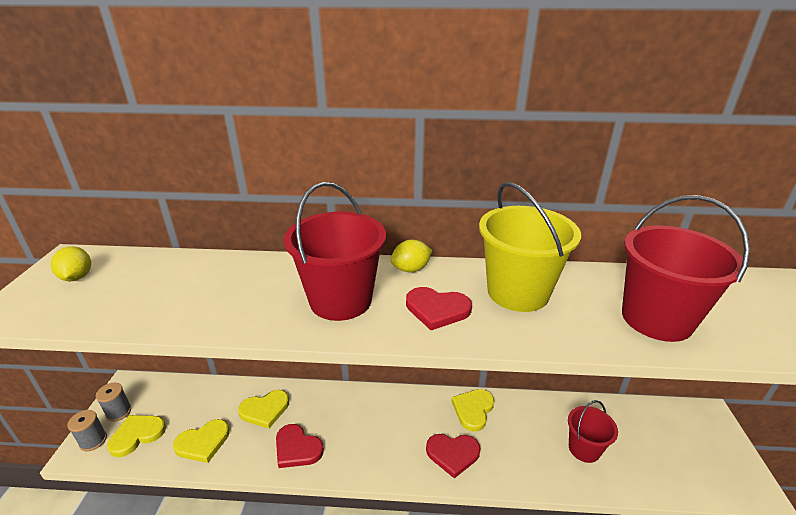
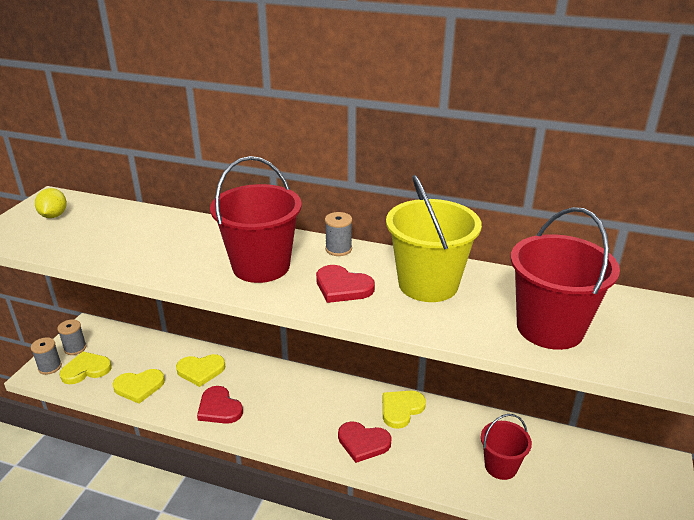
camera: 15 degrees right, 0 degrees up
yellow lemon [390,240,432,272] -> grey spool [325,212,352,256]

